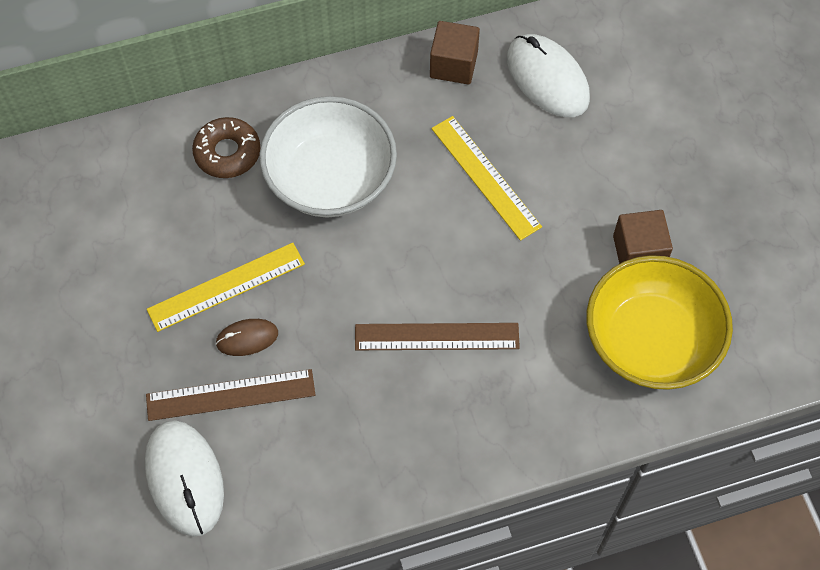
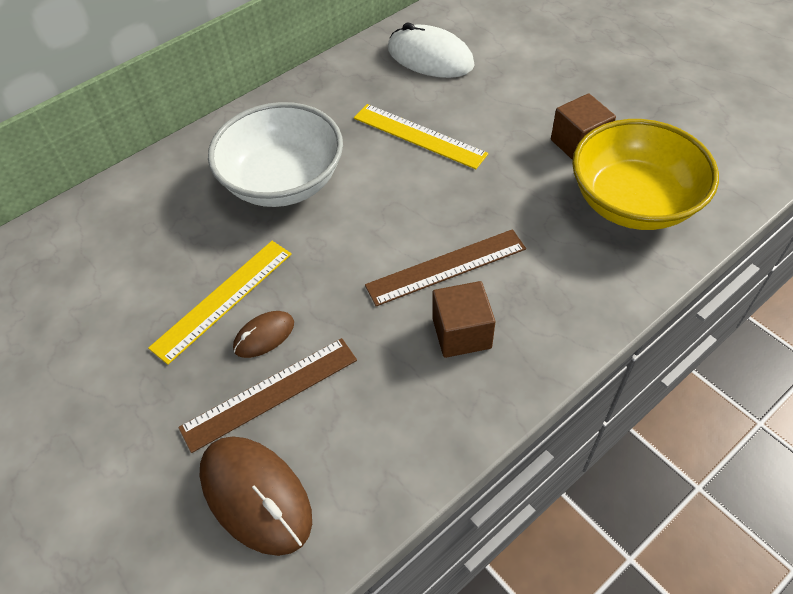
camera: 20 degrees left, 10 degrees down
white mouse [145,420,224,537] -> brown mouse [199,436,312,556]
brown donut [192,117,260,178] -> none
brown cube [430,21,480,85] -> brown cube moved to [432,281,495,358]

